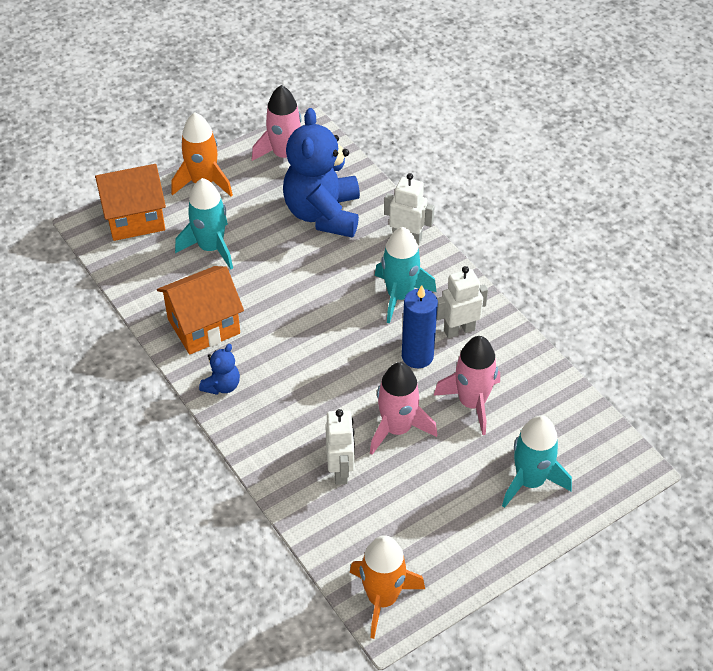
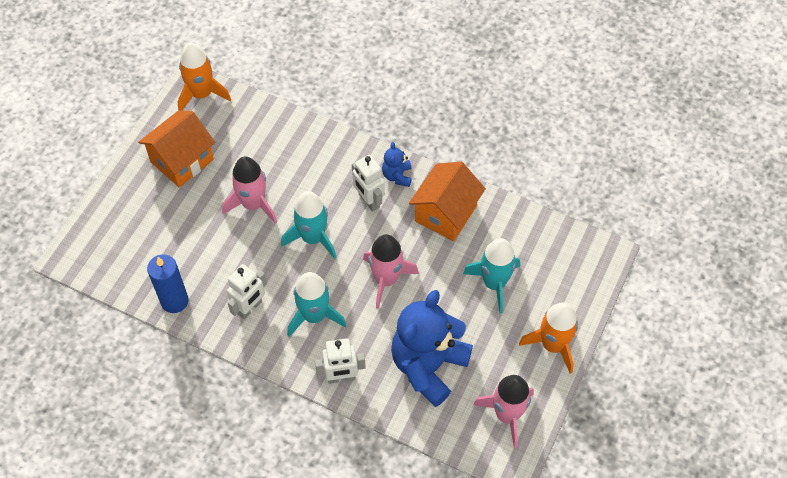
camera: 150 degrees right, 10 degrees up
orange house [95,164,166,241] -> orange house moved to [138,110,215,188]
blue teddy bear [283,108,360,237] -> blue teddy bear turned 120 degrees counterclockwise [391,290,473,407]
white robot [325,409,355,485] -> white robot moved to [352,155,385,212]
blue candle [402,285,438,368] -> blue candle moved to [147,254,189,313]
pink rocket [433,336,500,435] -> pink rocket moved to [363,234,419,309]
turquoise rocket [502,415,572,508] -> turquoise rocket moved to [281,191,336,259]

